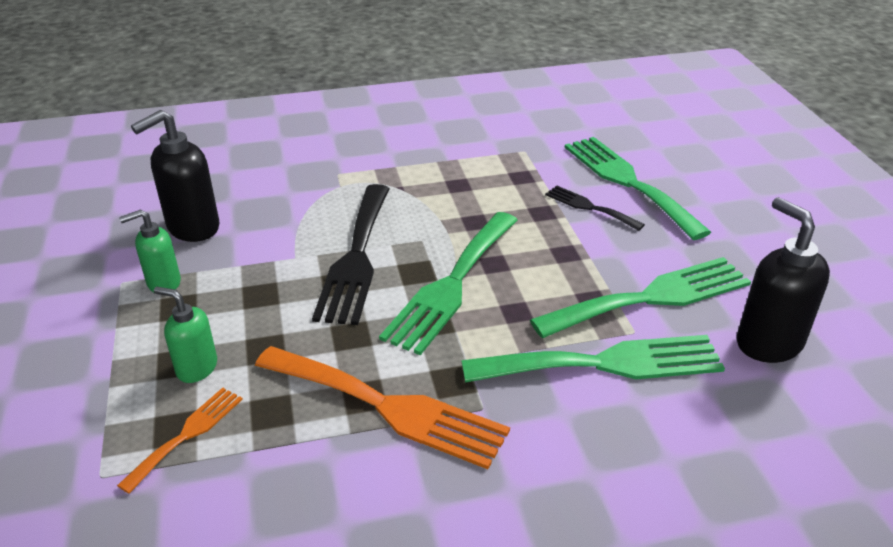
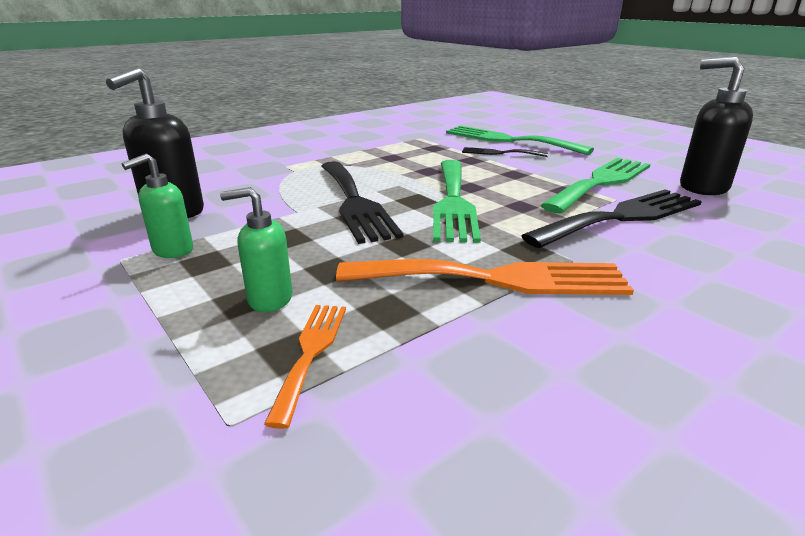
camera: 25 degrees left, 10 degrees down
green fork [461,335,725,383] -> black fork [521,189,702,248]

